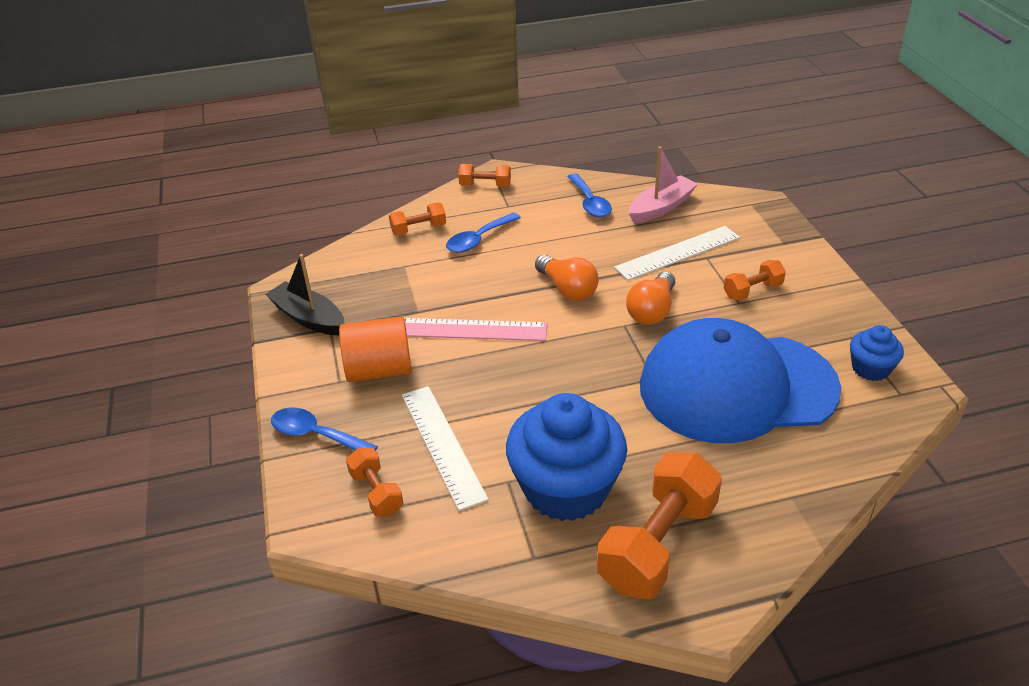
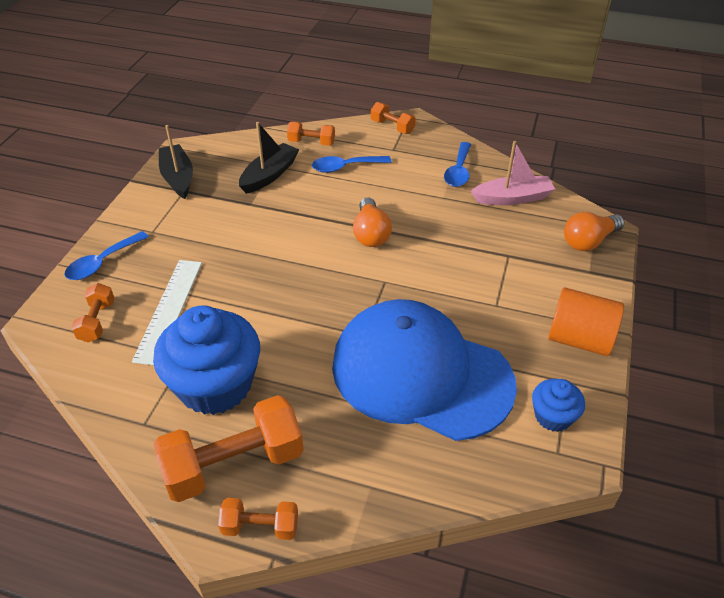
camera: 30 degrees right, 5 degrees up
blue spoon [271,407,378,451] -> blue spoon turned 105 degrees counterclockwise [65,231,149,280]
orange cylinder [339,316,412,382] -> orange cylinder moved to [548,288,624,356]
pink ruler [404,318,548,341] -> none
white ruler [614,226,740,280] -> none
orange light bulb [626,272,675,325] -> orange light bulb moved to [564,212,625,251]
orange dumbbell [724,260,786,301] -> orange dumbbell moved to [218,498,298,540]
none -> black boat [239,122,299,194]

